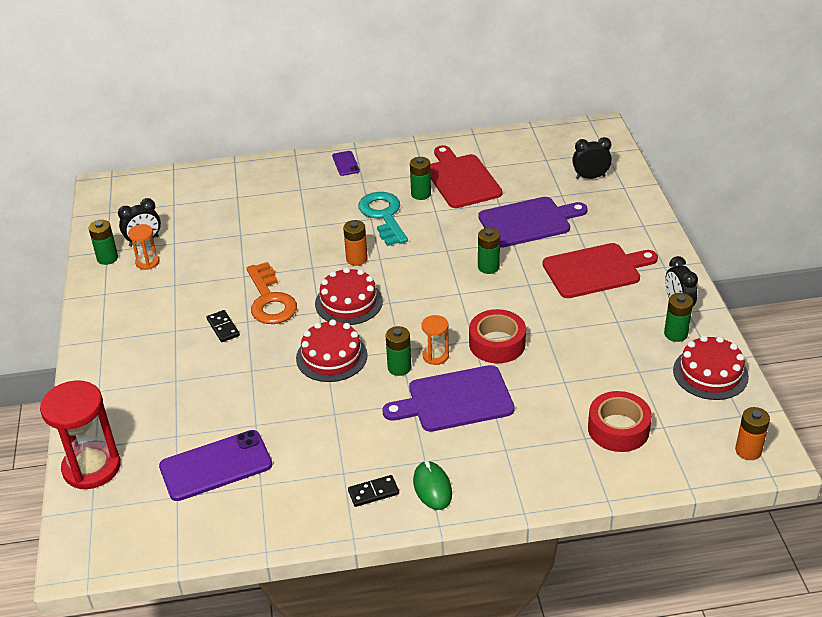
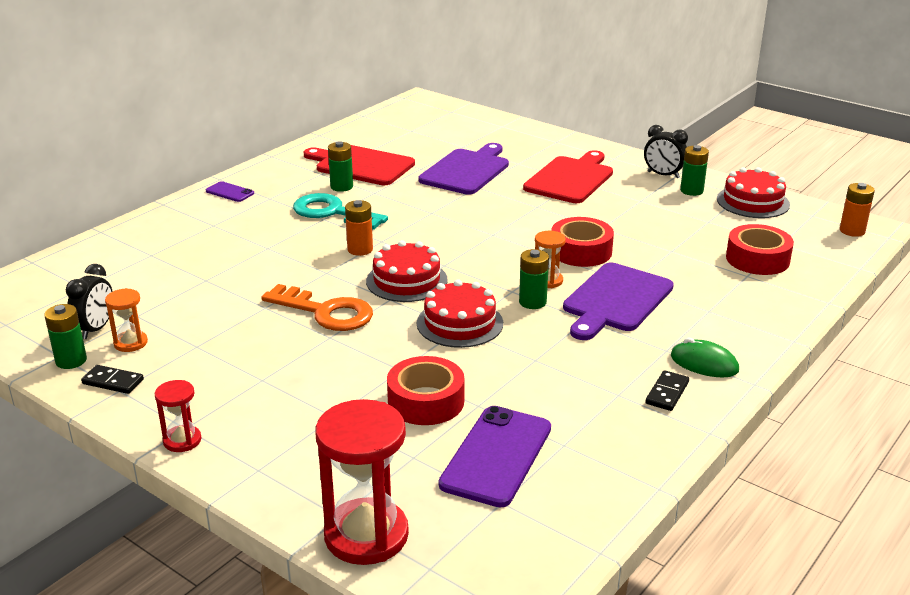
camera: 45 degrees left, 10 degrees down
black domino [207,310,240,342] -> black domino moved to [81,365,144,394]
green battery [478,228,500,274] -> none
black clock [572,137,612,179] -> none
none -> red hourglass [155,380,201,452]
none -> red tape [387,356,465,425]

